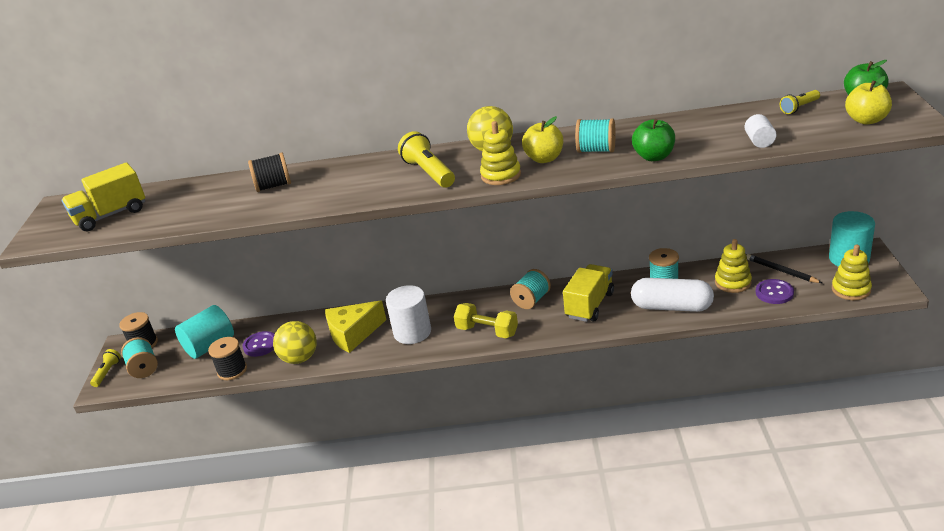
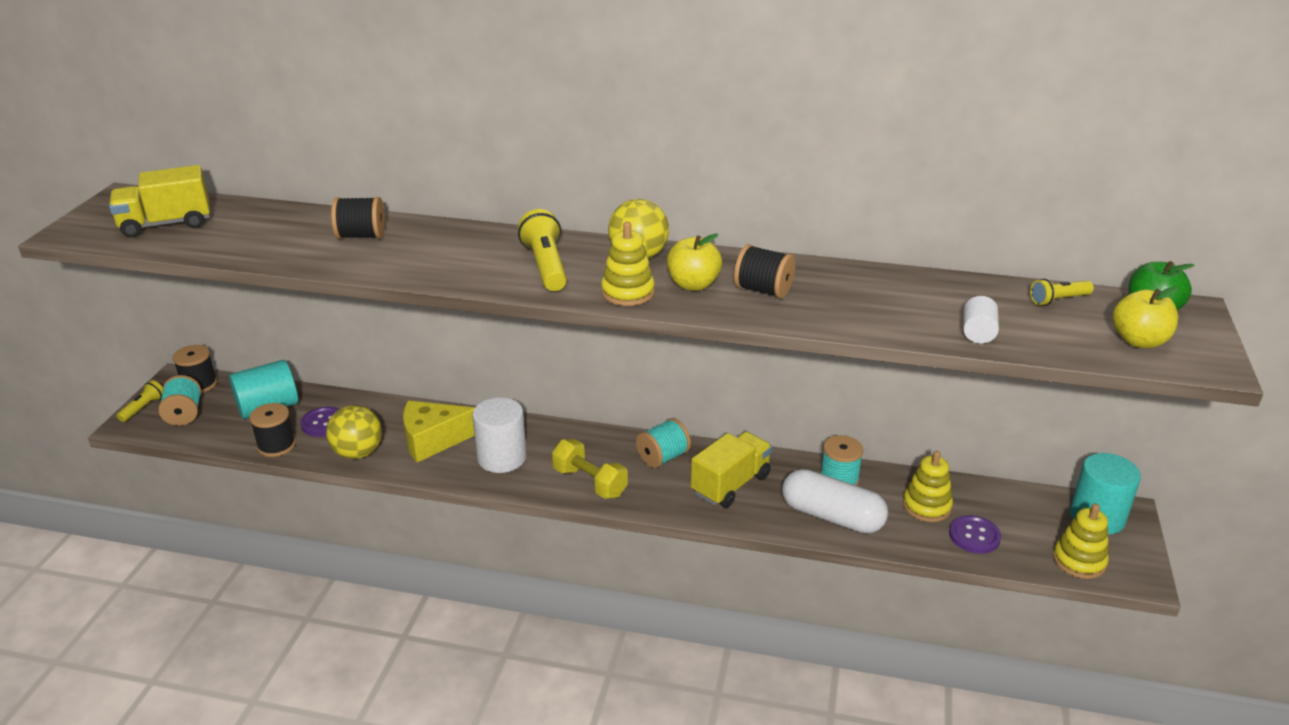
camera: 10 degrees right, 0 degrees up
turquoise spool [575,118,616,153] -> black spool [734,244,796,299]
green apple [632,119,675,161] -> none
black pencil [746,254,822,283] -> none

